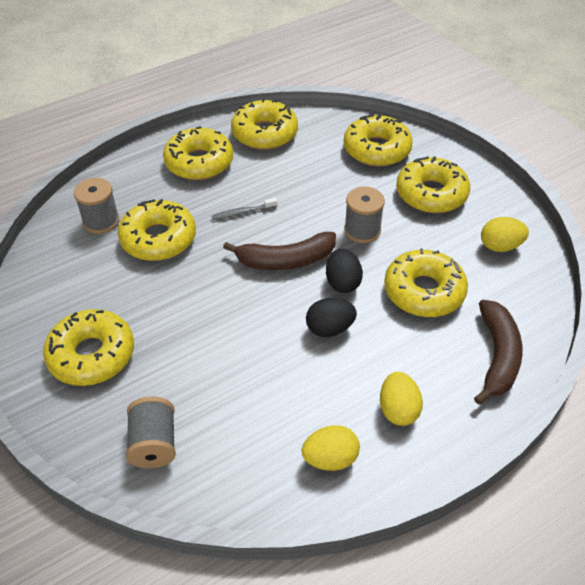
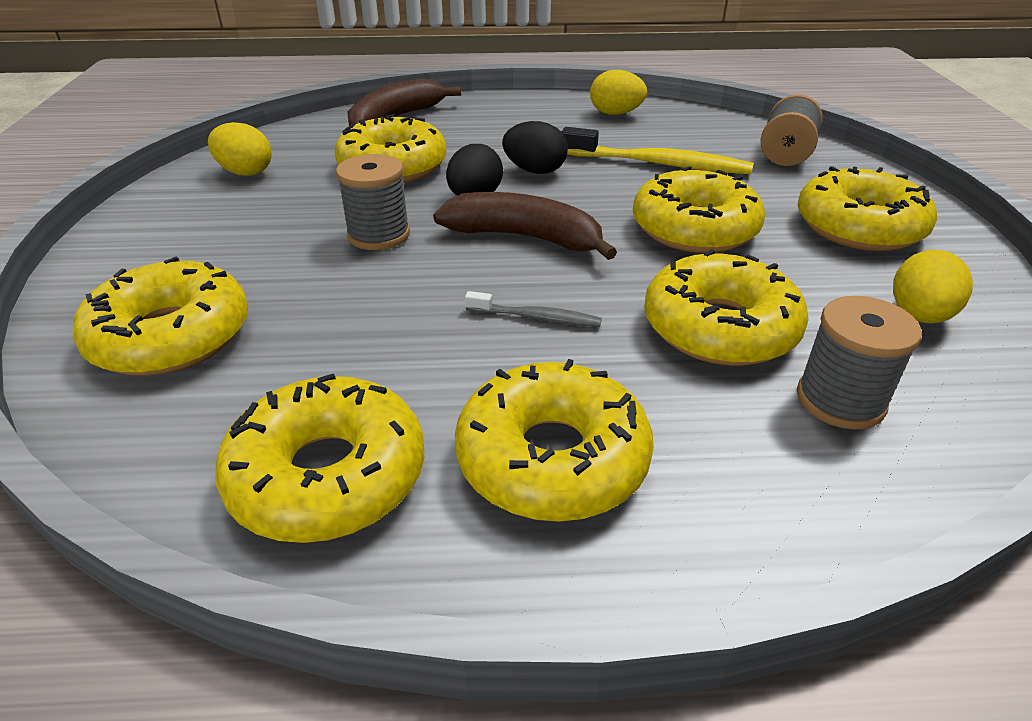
camera: 150 degrees left, 10 degrees down
yellow egg [380,372,423,426] -> yellow egg moved to [893,249,973,324]
yellow donut [396,156,470,213] -> yellow donut moved to [633,166,765,253]
none -> yellow toothbrush [562,127,753,174]

